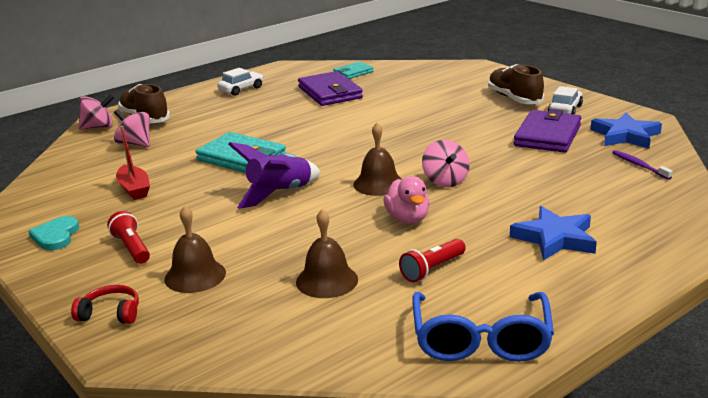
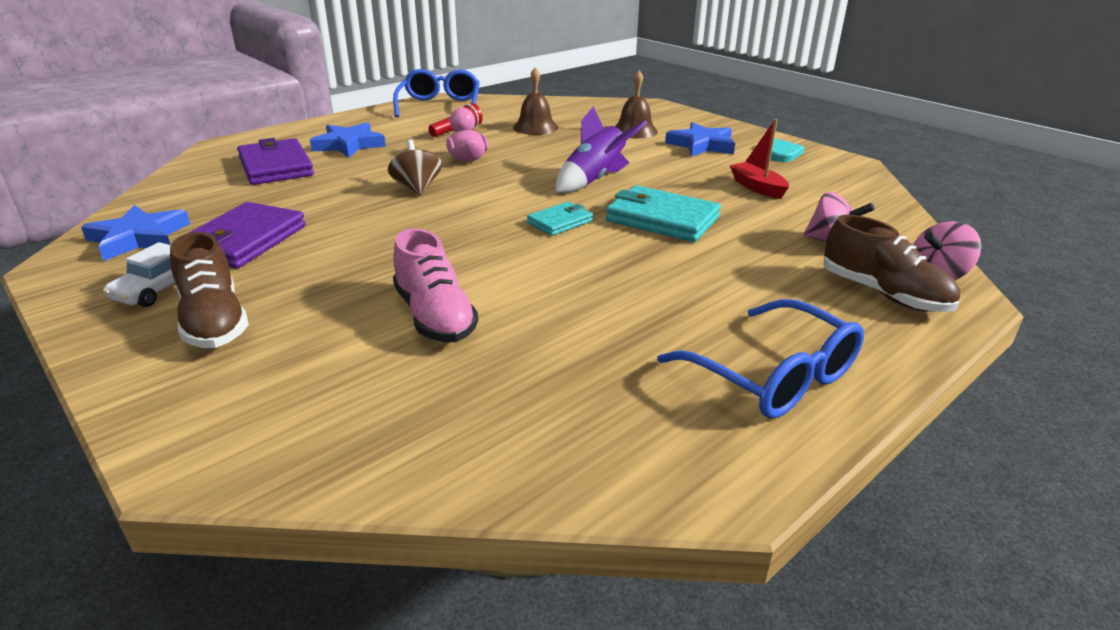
camera: 175 degrees right, 5 degrees up
red headphones [71,285,139,324] -> none
red flashlight [107,211,150,264] -> blue star [665,122,735,156]
white car [217,68,264,96] -> blue glasses [657,299,864,418]
purple wallet [298,71,363,106] -> purple wallet moved to [237,138,314,185]
turquoise wallet [333,62,373,79] -> turquoise wallet moved to [527,202,593,236]
brown bell [353,123,402,196] -> none
pink spinning top [422,140,470,187] -> brown spinning top [388,140,442,196]
purple toothbrush [612,150,673,180] -> none
none -> pink shoe [393,228,478,342]

